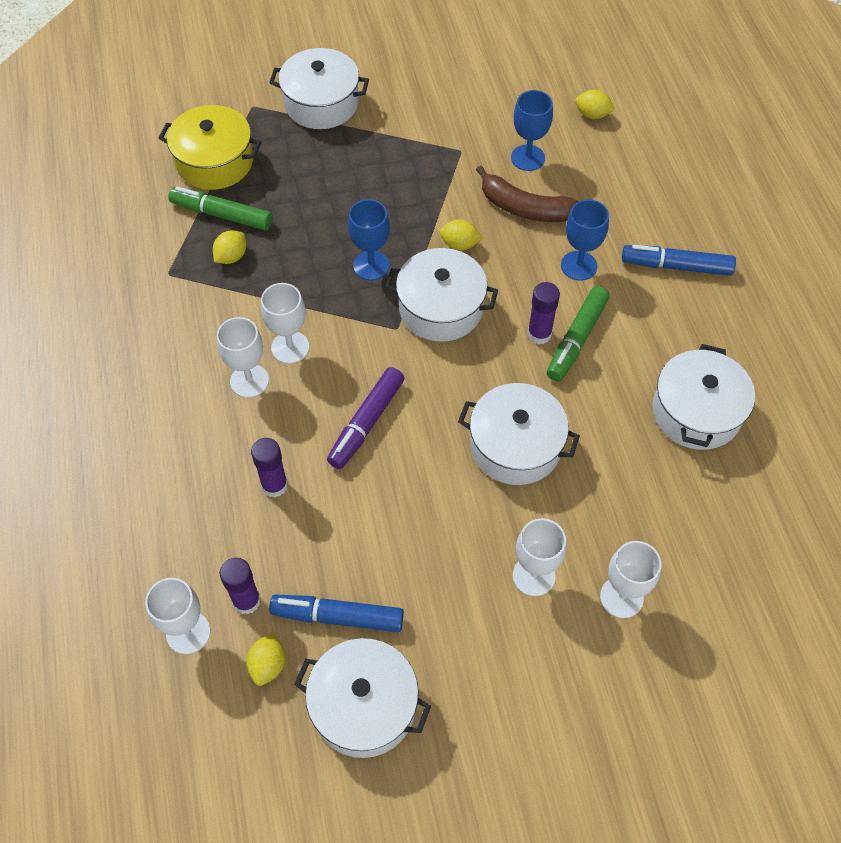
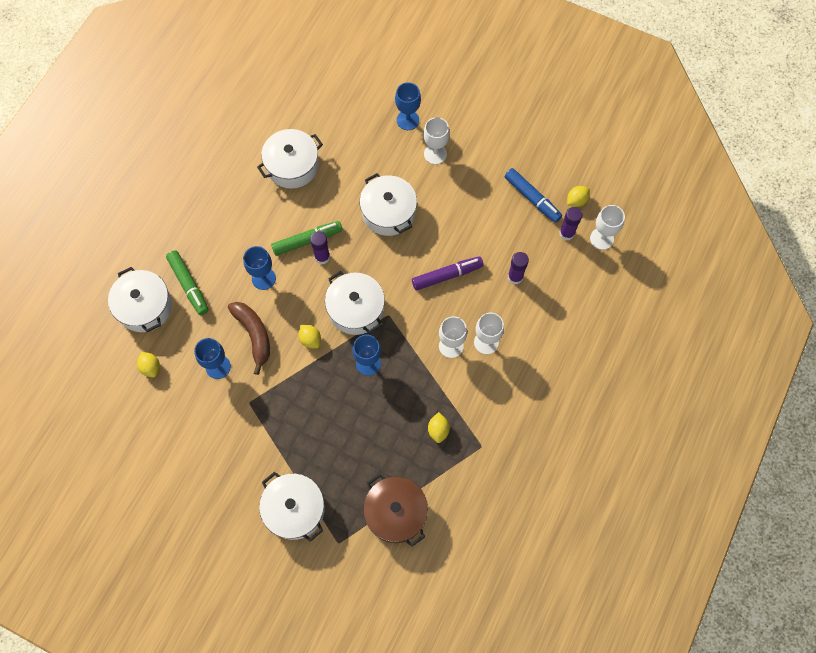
camera: 140 degrees left, 10 degrees up
yellow pot [159,105,261,190] -> brown pot [363,473,428,547]
green marker [168,186,272,231] -> green marker moved to [166,250,209,315]
yellow lemon [213,230,246,264] -> yellow lemon turned 75 degrees counterclockwise [428,412,450,443]
white pot [294,638,431,758] -> white pot moved to [108,267,172,333]
white goblet [600,541,661,618] -> blue goblet [395,82,421,130]
blue marker [622,245,736,276] -> none

